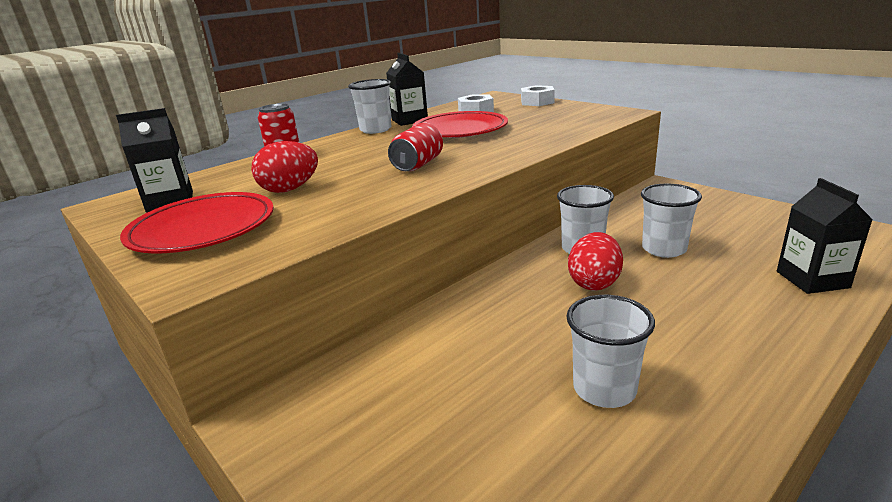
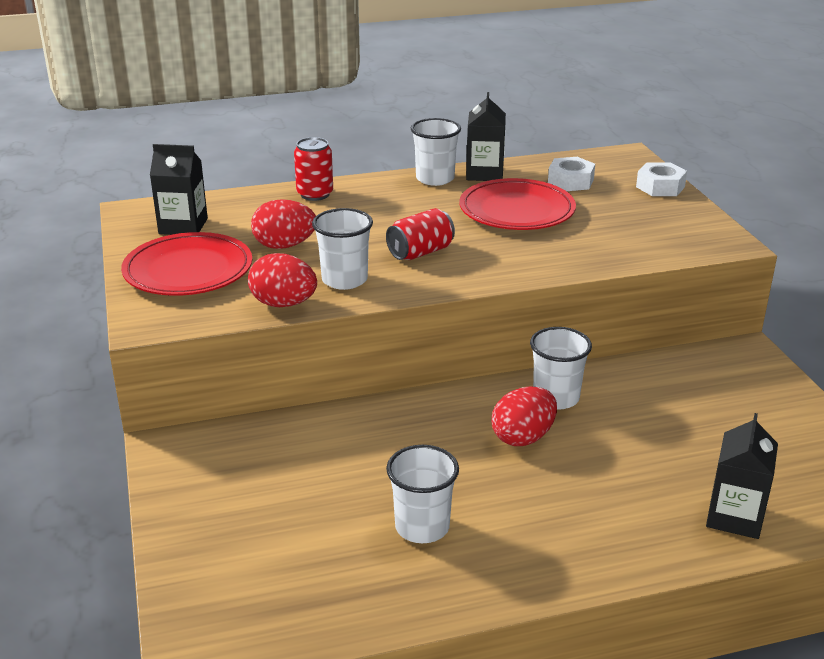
camera: 25 degrees right, 5 degrees up
white cup [641,184,702,258] -> white cup moved to [312,208,373,290]
none -> red egg [248,253,317,307]

